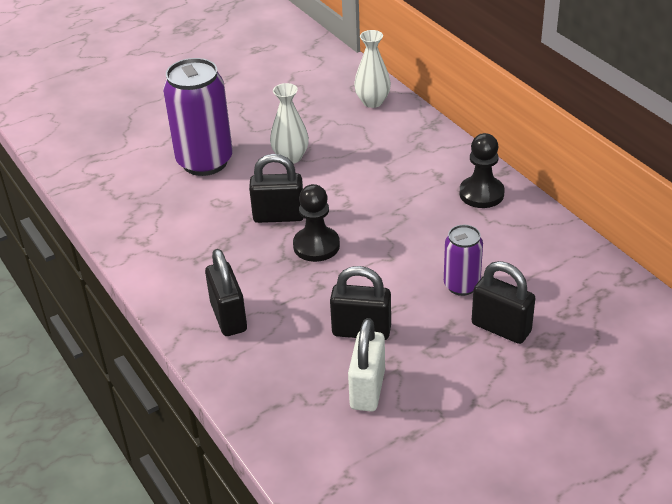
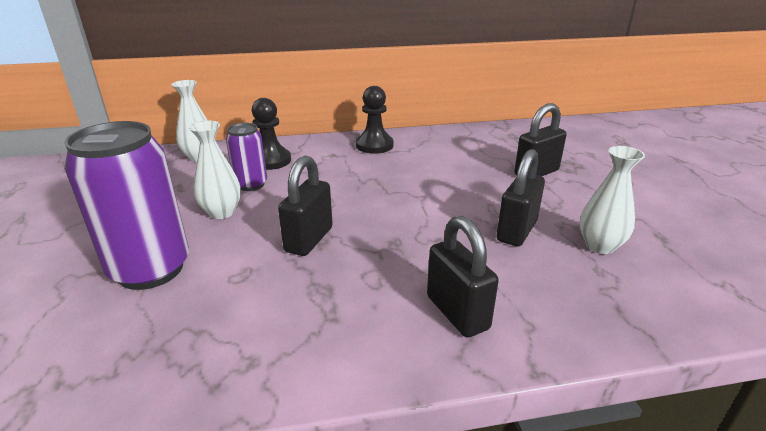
camera: 70 degrees left, 10 degrees down
black padlock [205,249,247,336] -> black padlock turned 60 degrees clockwise [427,216,499,338]
black pawn [293,184,340,262] -> black pawn moved to [251,98,291,170]
white padlock [348,318,385,412] -> white vase [580,146,645,254]
purple can [444,225,483,296] -> purple can moved to [226,123,267,191]

